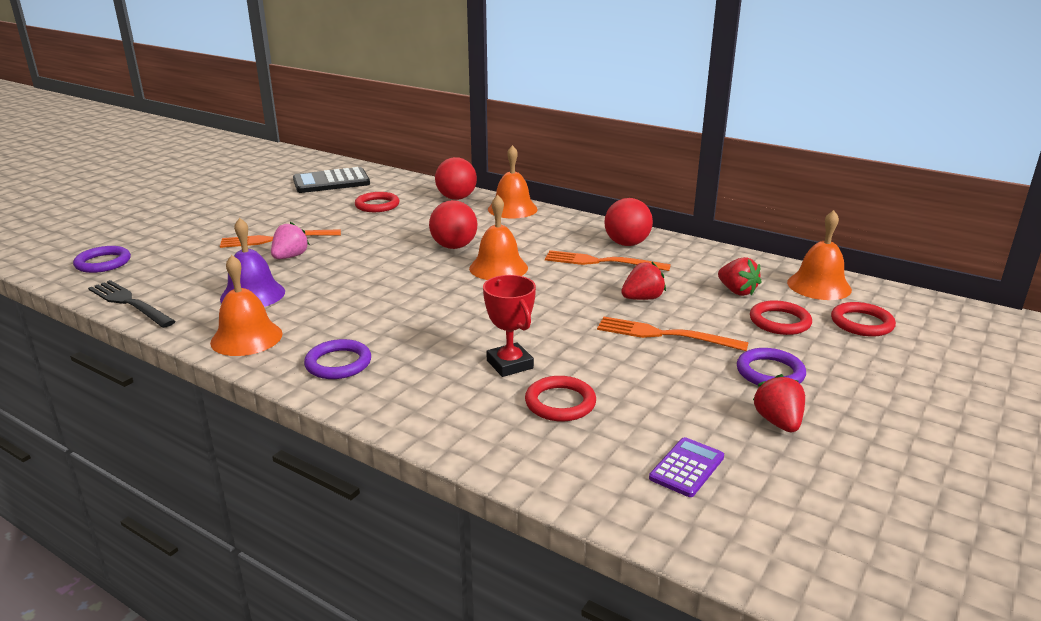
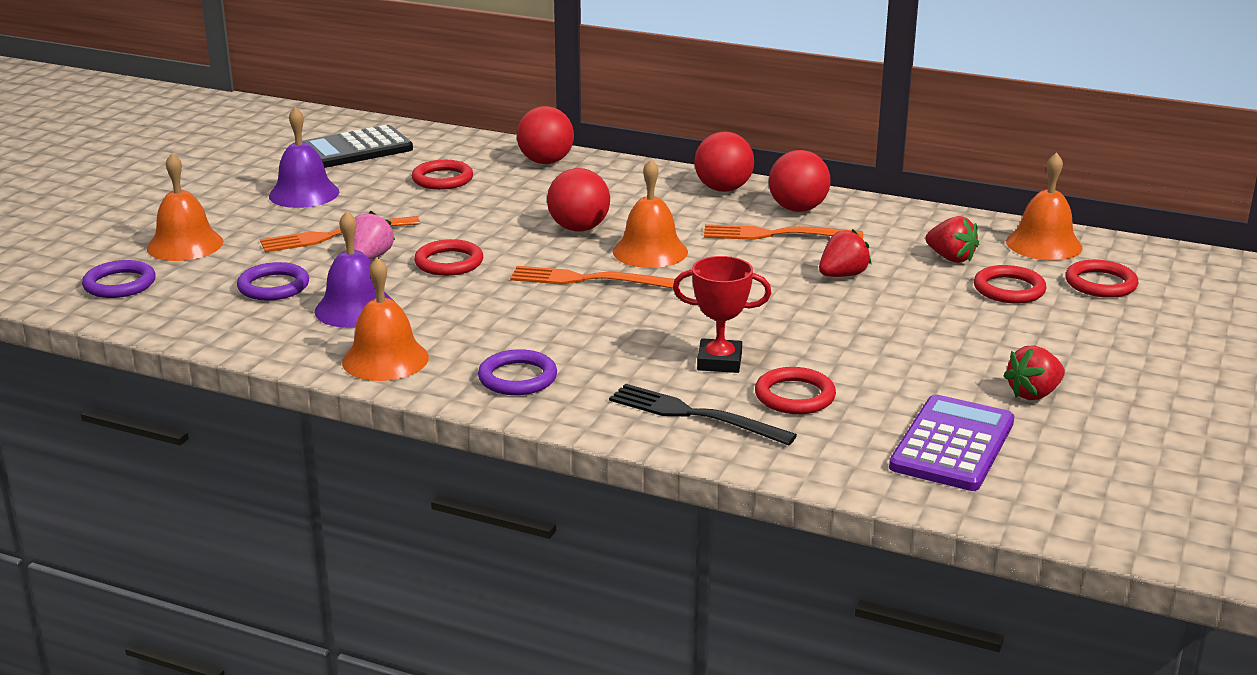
camera: 10 degrees left, 0 degrees up
black fork [88,280,176,328] -> black fork moved to [609,384,797,446]
red trophy [483,275,536,377] -> red trophy turned 45 degrees counterclockwise [673,256,771,373]
orange bell [488,145,538,219] -> orange bell moved to [147,153,223,261]
orange fork [597,317,749,351] -> orange fork moved to [510,266,675,288]
purple calculator [649,437,724,497] -> purple calculator [889,394,1014,491], size x1.77
purple ring [737,348,806,385] -> purple ring moved to [237,262,309,301]
red strawberry [753,374,805,432] -> red strawberry turned 105 degrees counterclockwise [1003,345,1065,400]
none -> purple bell [269,107,339,208]
none -> red ring [414,239,483,276]
none -> red ball [694,131,754,192]

